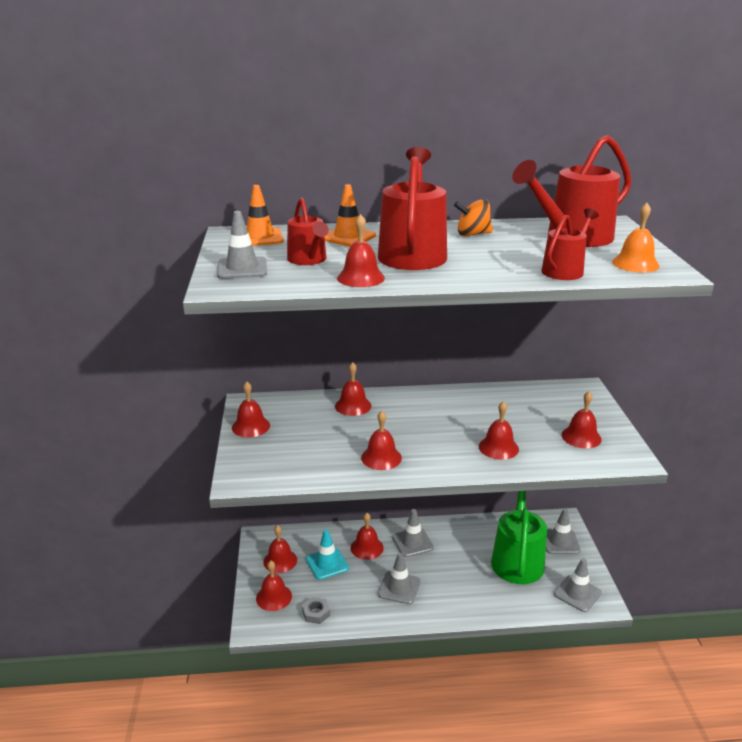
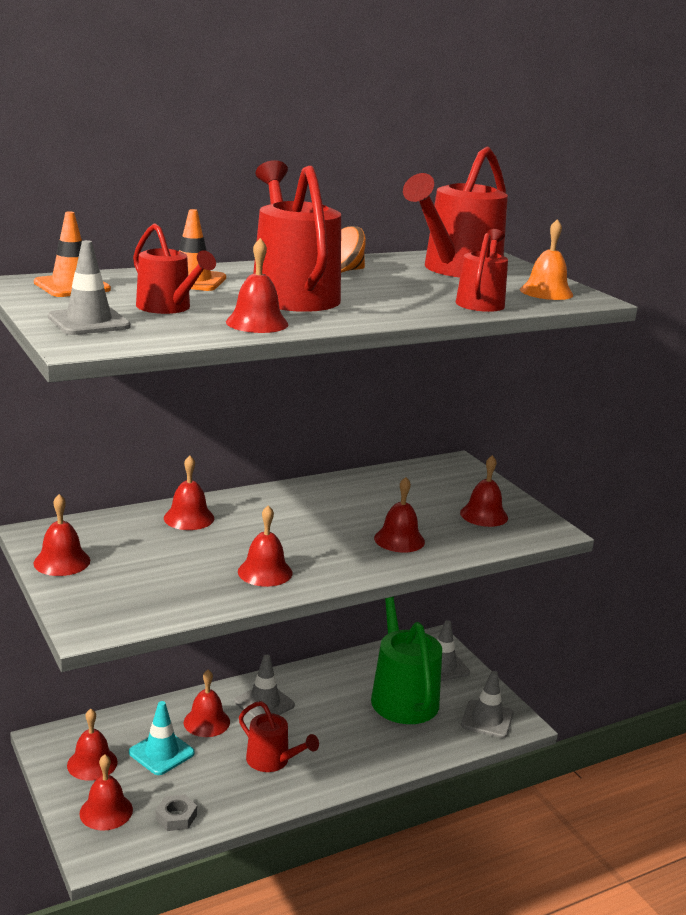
camera: 25 degrees left, 5 degrees down
grey traffic cone [378,553,420,605] -> red watering can [239,701,319,772]

